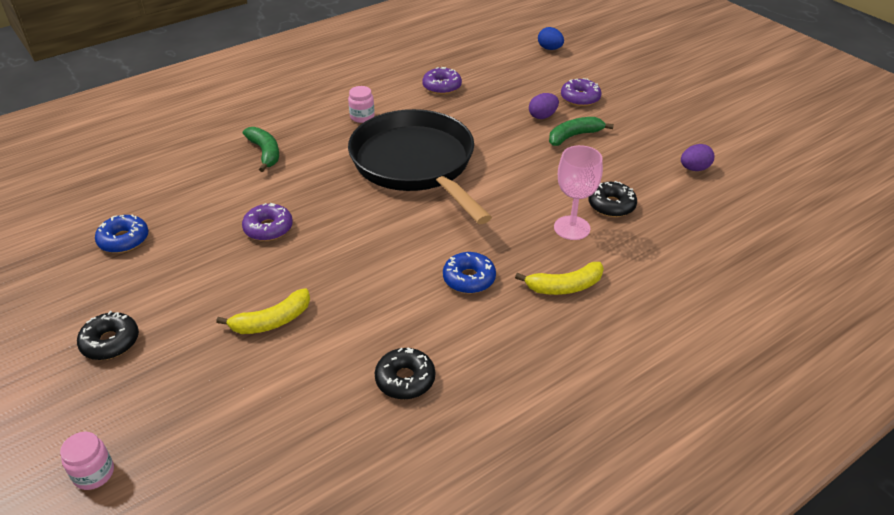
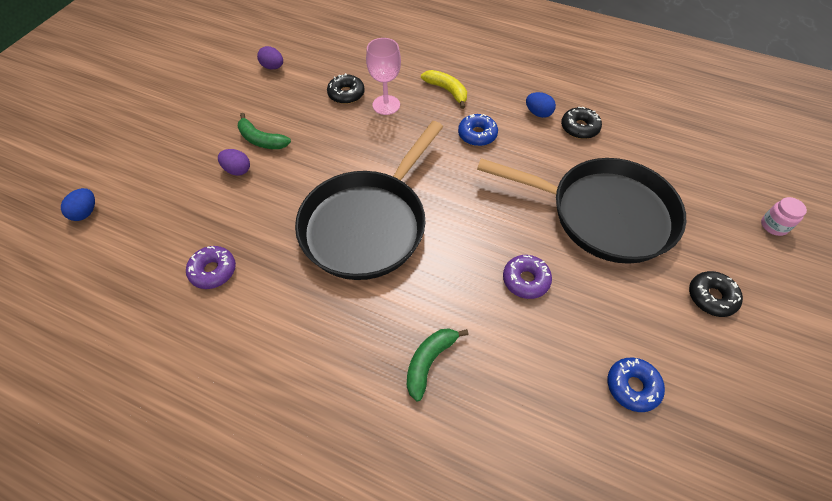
camera: 120 degrees left, 15 degrees up
yellow banana [216,288,310,334] -> black pan [477,158,686,264]
pink jar [348,86,375,123] -> none
purple donut [561,78,601,106] -> none
none -> blue egg [526,92,556,118]

